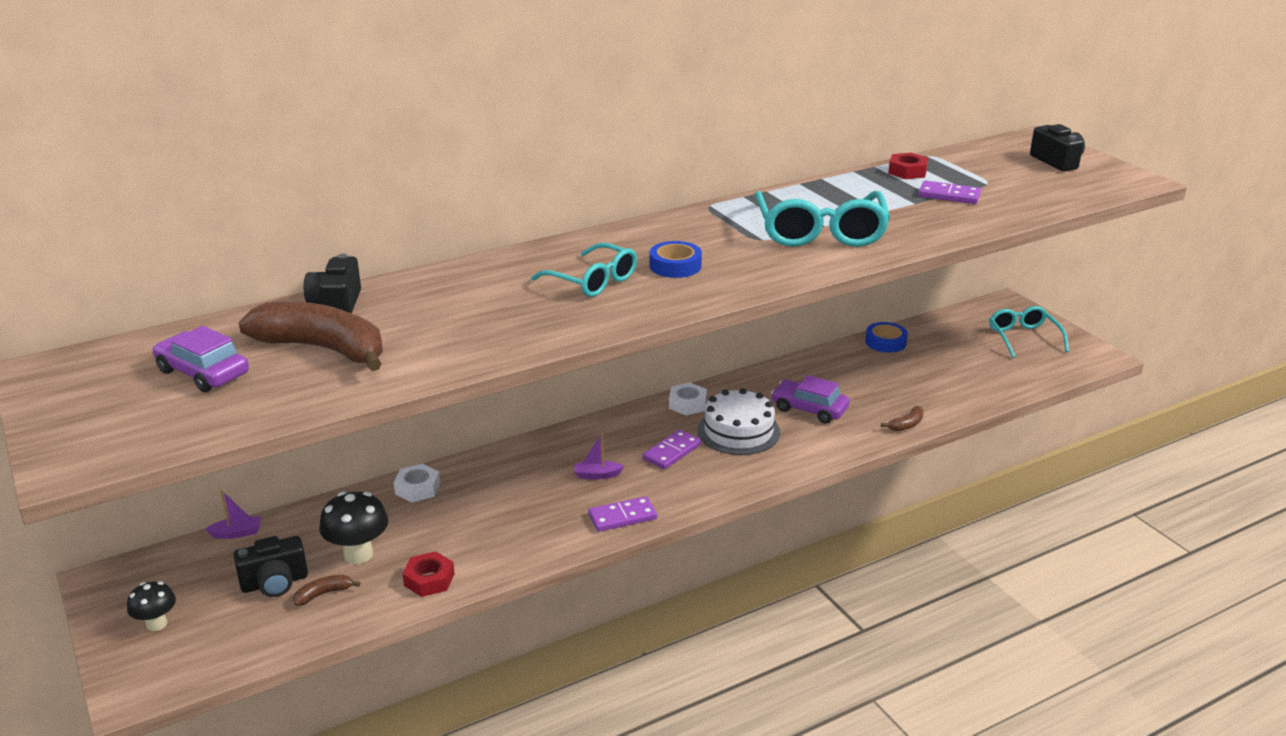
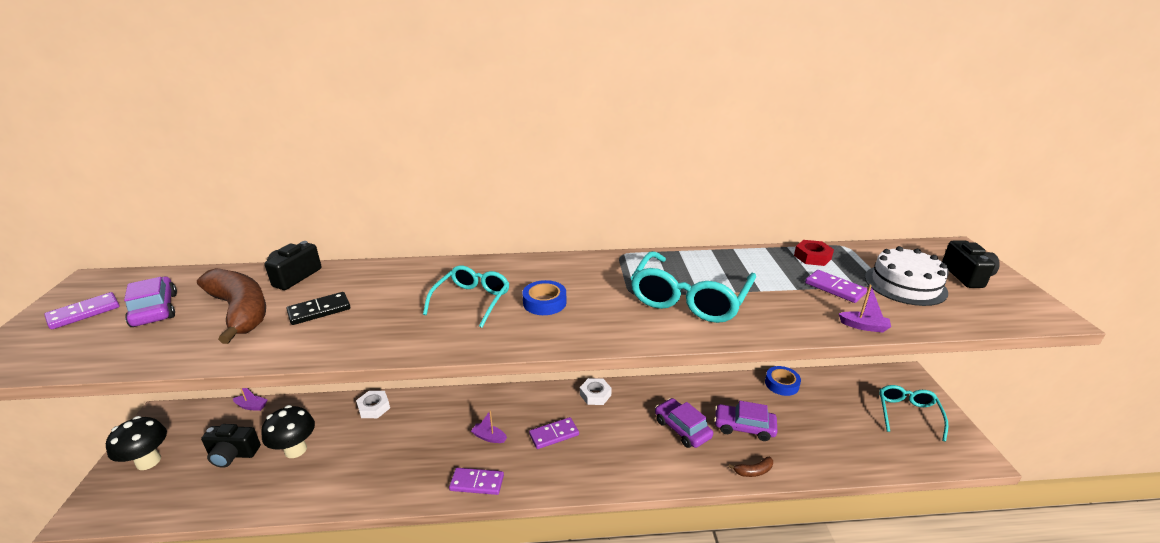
camera: 25 degrees right, 0 degrees up
black mushroom [127,581,176,631] -> black mushroom [106,416,167,470], size x1.57
brown banana [293,575,361,606] -> none
red nut [403,551,455,597] -> none
turquoise glasses [531,242,637,297] -> turquoise glasses turned 135 degrees counterclockwise [423,265,510,328]
white cake [698,388,780,455] -> white cake moved to [865,246,948,306]
none -> purple domino [44,292,120,329]
none -> black domino [286,292,350,325]
none -> purple car [714,401,778,441]
none -> purple boat [839,285,891,333]

